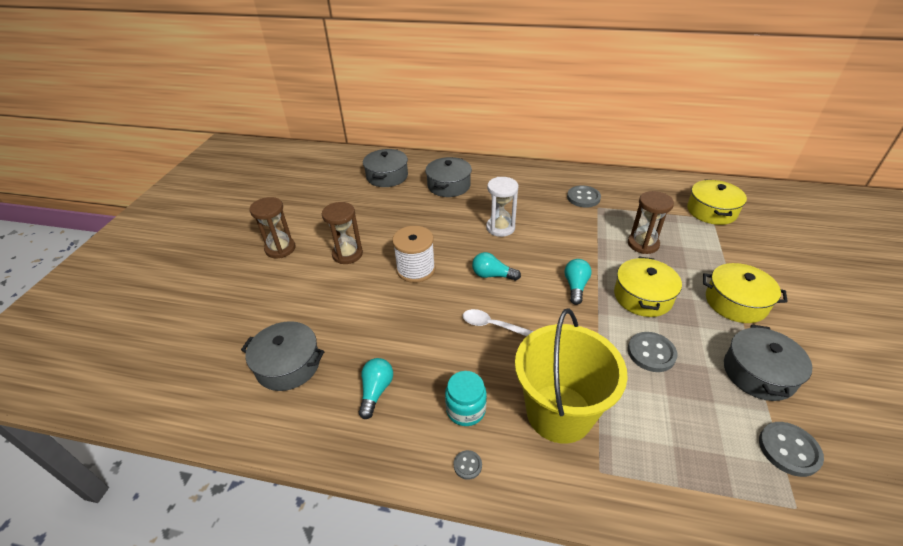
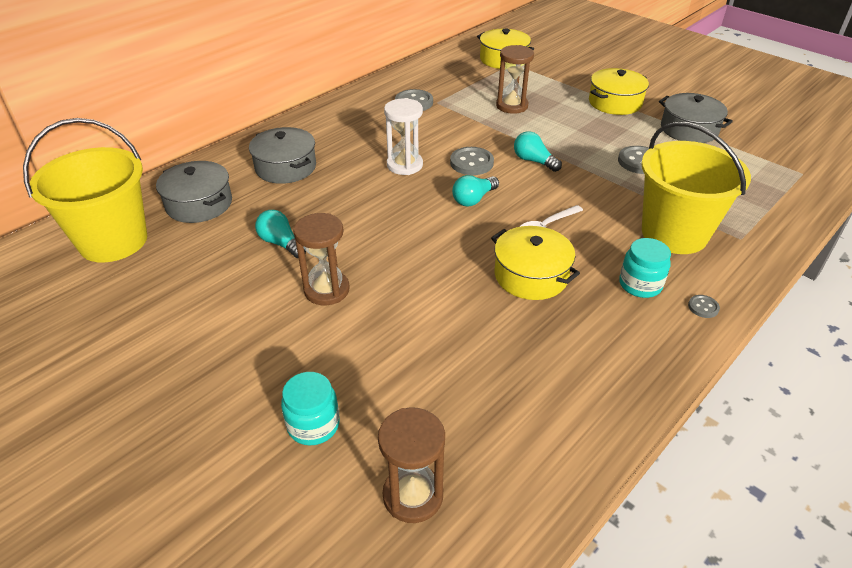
camera: 60 degrees left, 0 degrees up
grey pot [241,321,324,391] -> none
brown hourglass [249,197,295,258] -> brown hourglass moved to [378,407,445,523]
turquoise light bulb [359,358,393,419] -> turquoise light bulb moved to [255,210,306,258]
white spool [392,226,435,283] -> none
yellow pot [614,257,682,317] -> yellow pot moved to [491,226,580,300]
grey button [759,422,824,477] -> grey button moved to [450,147,494,175]
none -> yellow bucket [23,118,147,263]
none -> turquoise jar [281,372,340,446]

